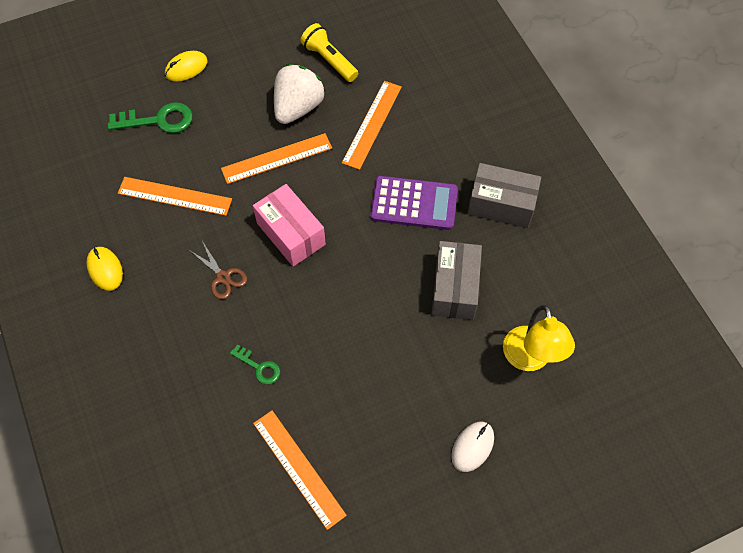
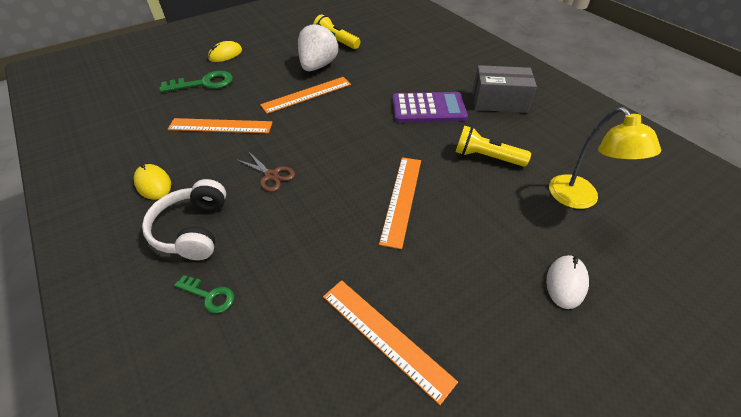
camera: 10 degrees left, 15 degrees down
green key [230,344,280,385] -> green key moved to [174,275,234,313]
pink box [253,184,326,267] -> none
orange ruler [342,81,402,170] -> orange ruler moved to [379,157,421,249]
grey box [431,241,482,320] -> yellow flashlight [456,126,531,167]
none -> white headphones [142,179,226,260]

